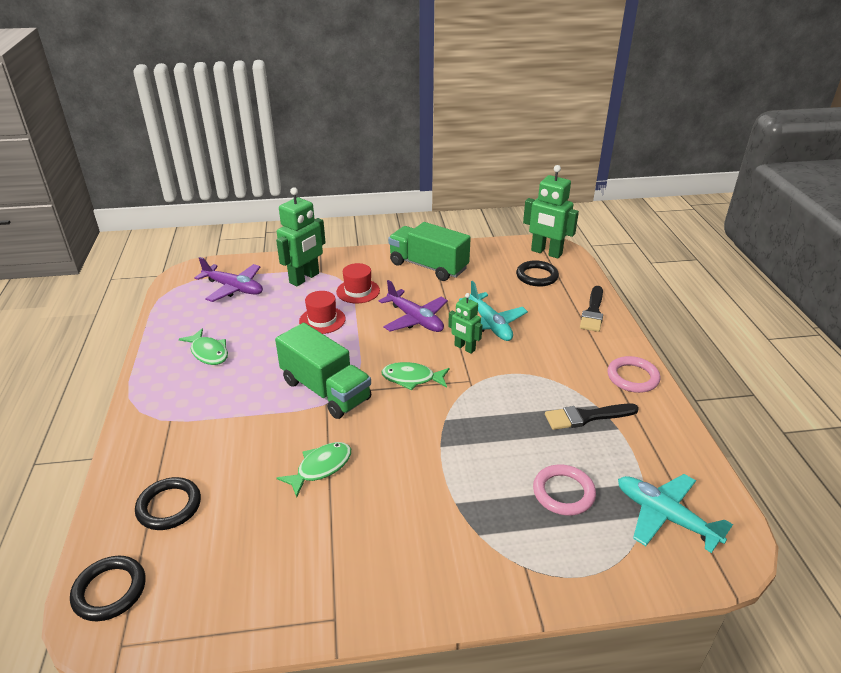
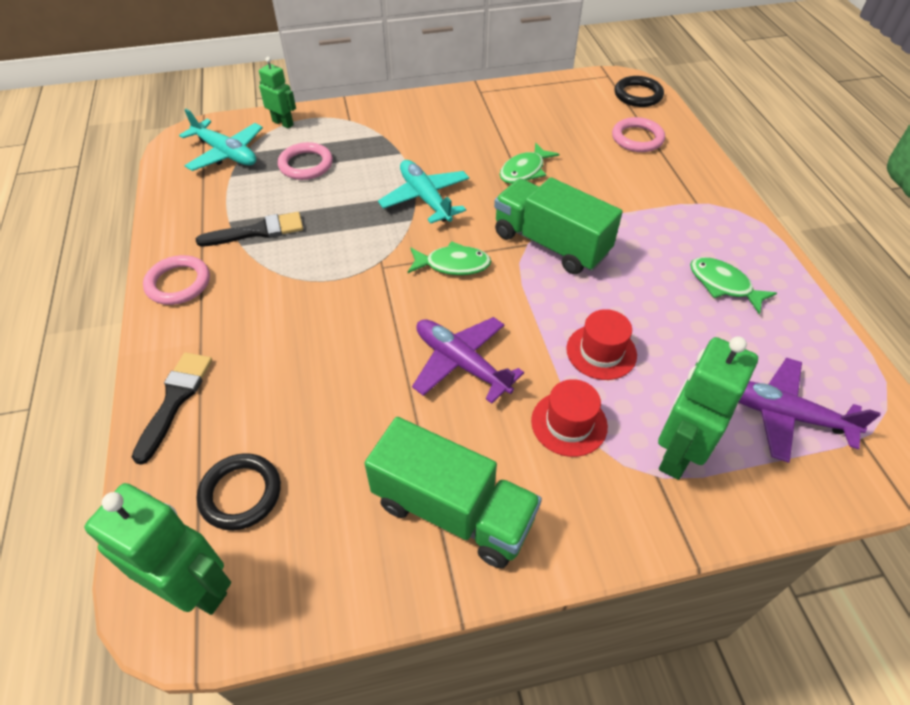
camera: 175 degrees right, 15 degrees up
black ring [135,477,201,530] -> pink ring [612,117,665,152]
green robot [448,293,483,354] -> green robot moved to [259,57,296,128]
turquoise plane [459,281,528,341] -> turquoise plane moved to [378,160,469,224]

